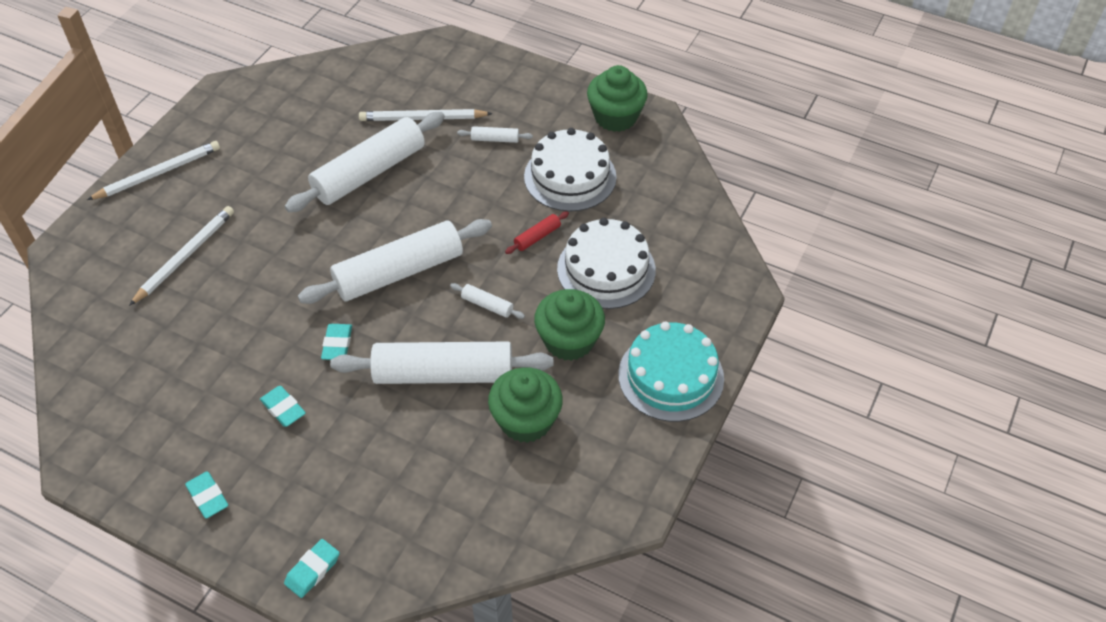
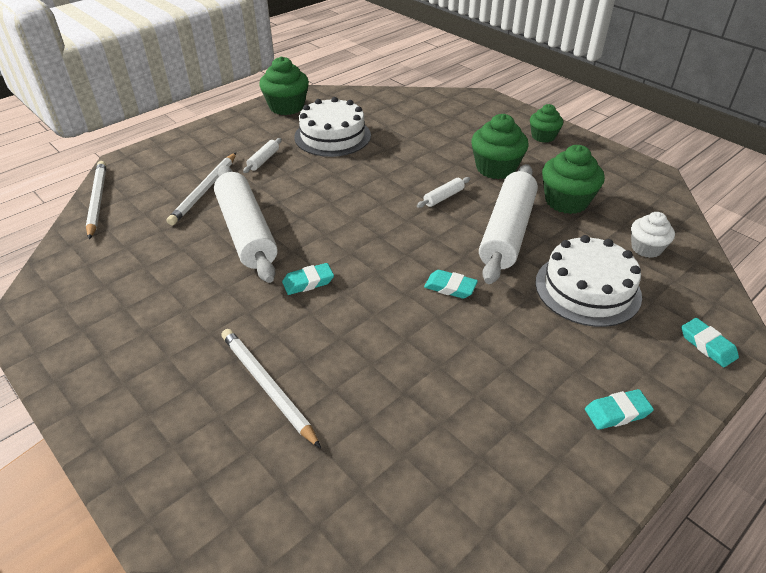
camera: 70 degrees left, 10 degrees down
white pencil [87,141,220,200] -> white pencil moved to [86,161,106,239]
turquoise eraser [260,386,306,427] -> turquoise eraser moved to [282,263,334,295]
white rolling pin [298,219,492,304] -> none
red rolling pin [505,211,569,254] -> none
white cake [557,218,656,309] -> white cake moved to [535,235,642,327]
turquoise cake [618,322,724,422] -> green cupcake [530,104,563,143]
none -> white cupcake [631,212,675,258]

